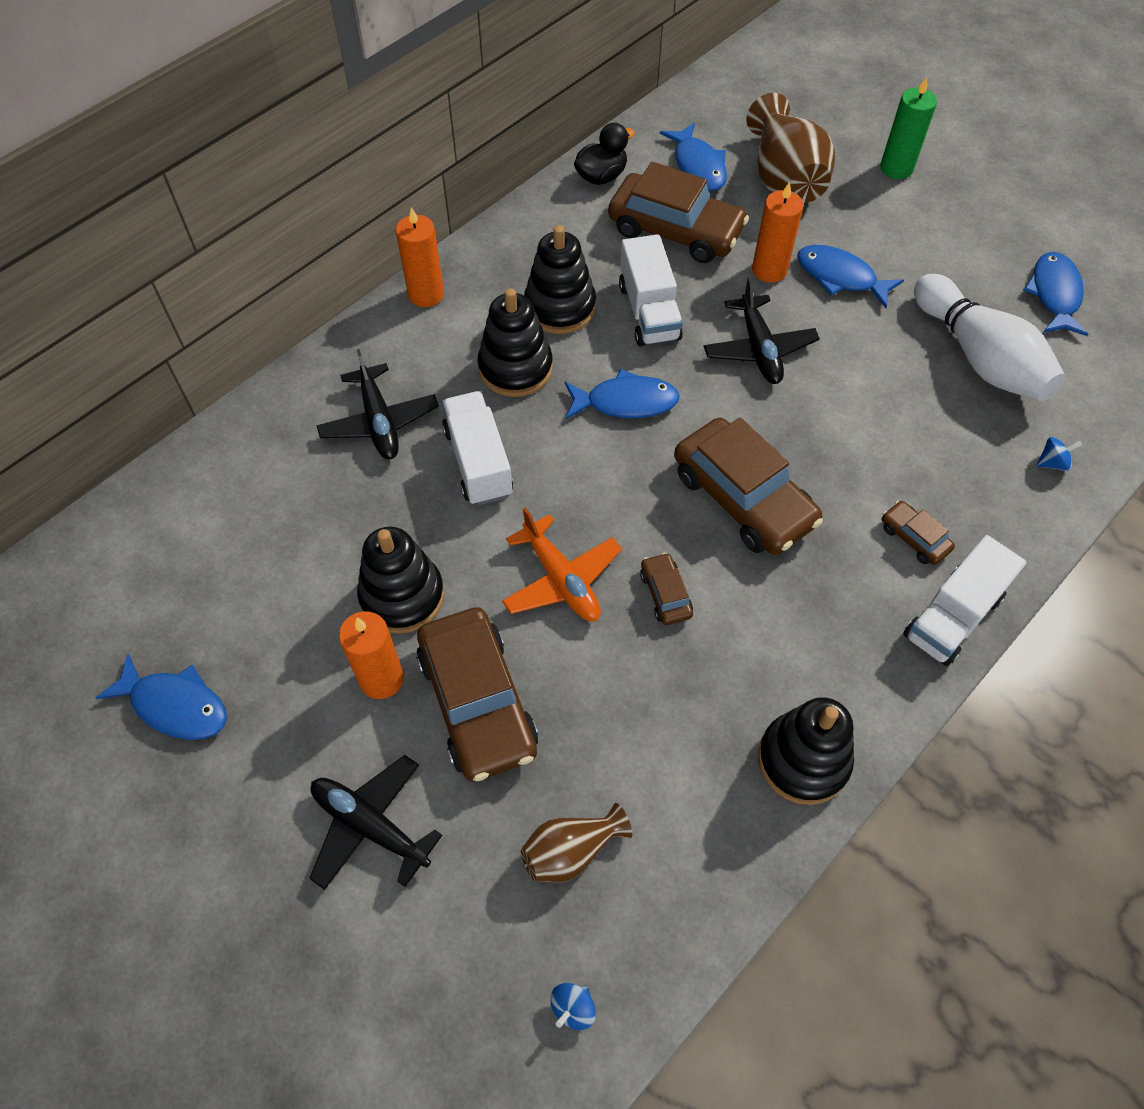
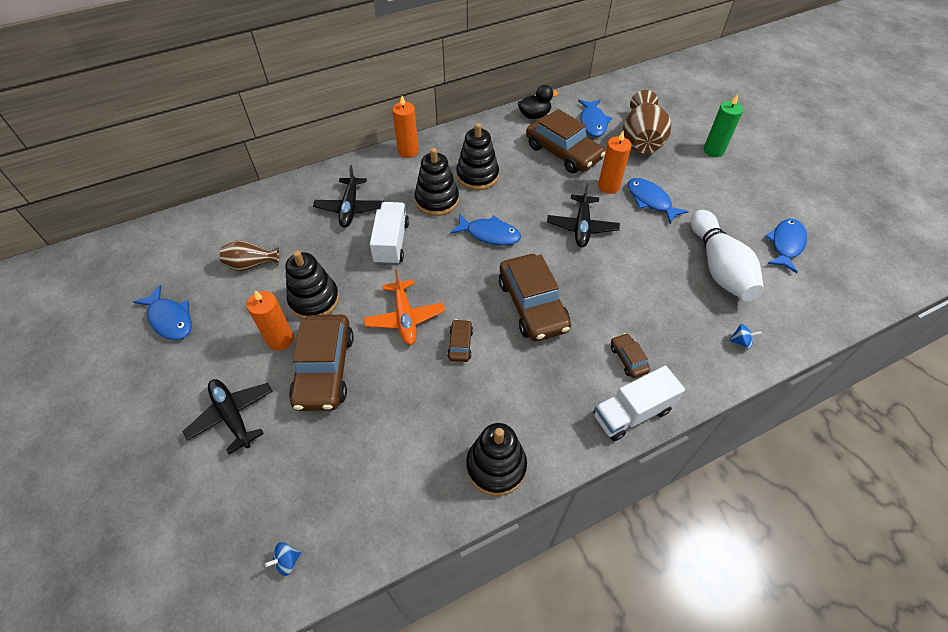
camera: 20 degrees right, 5 degrees down
brown vase [521,803,632,883] -> brown vase moved to [220,240,279,271]
white truck [619,234,683,346] -> none

